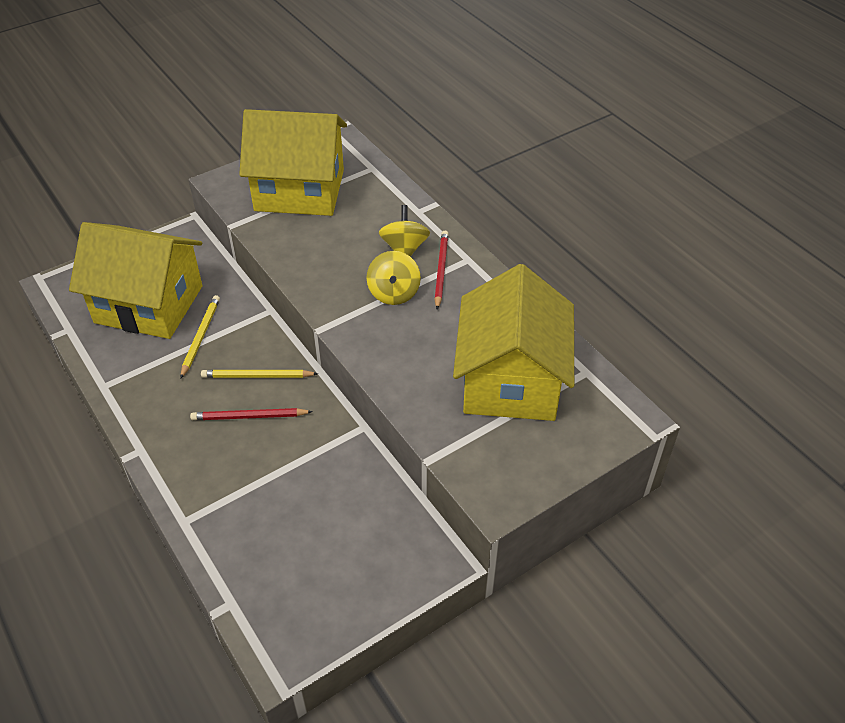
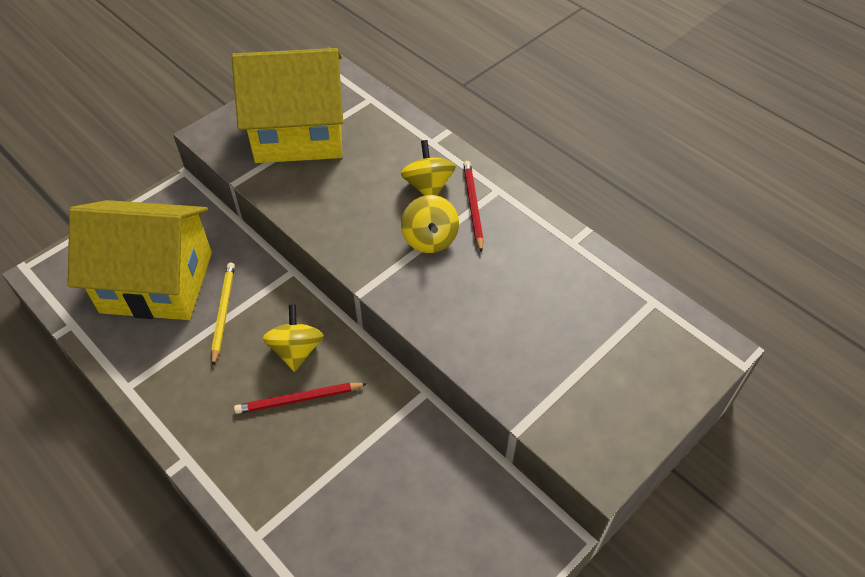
camera: 10 degrees left, 5 degrees up
yellow pencil [201,370,318,378] -> yellow spinning top [263,305,324,372]
yellow house [453,264,574,421] -> none

